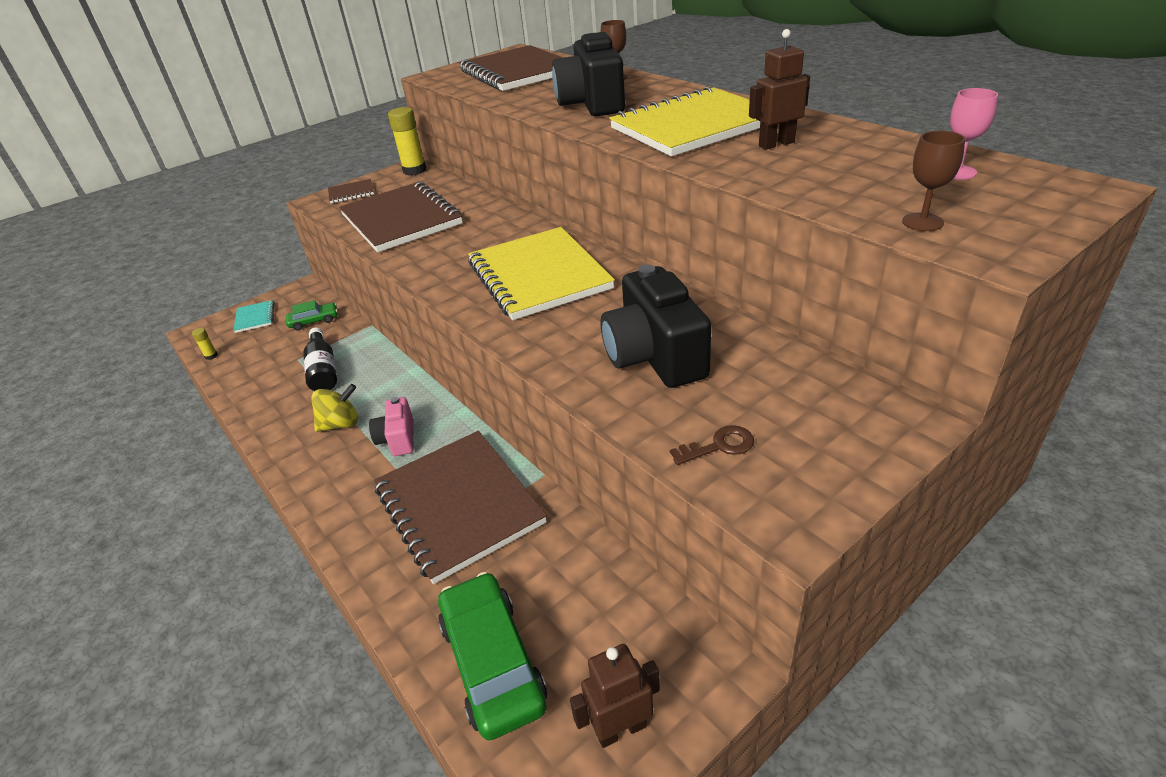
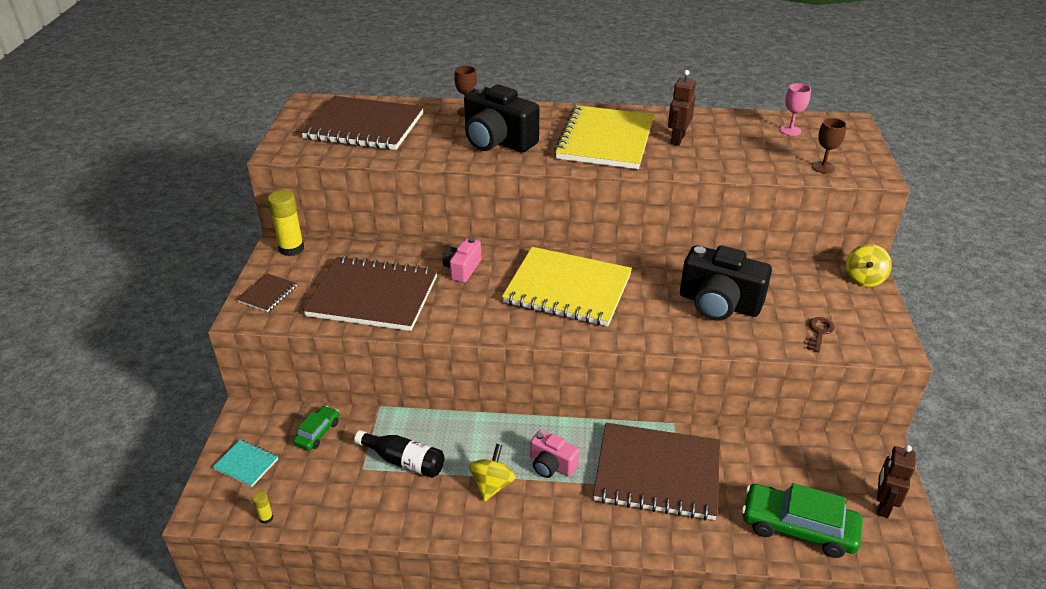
camera: 50 degrees left, 0 degrees up
none -> pink camera [443,238,481,283]
none -> yellow spinning top [846,244,892,287]

